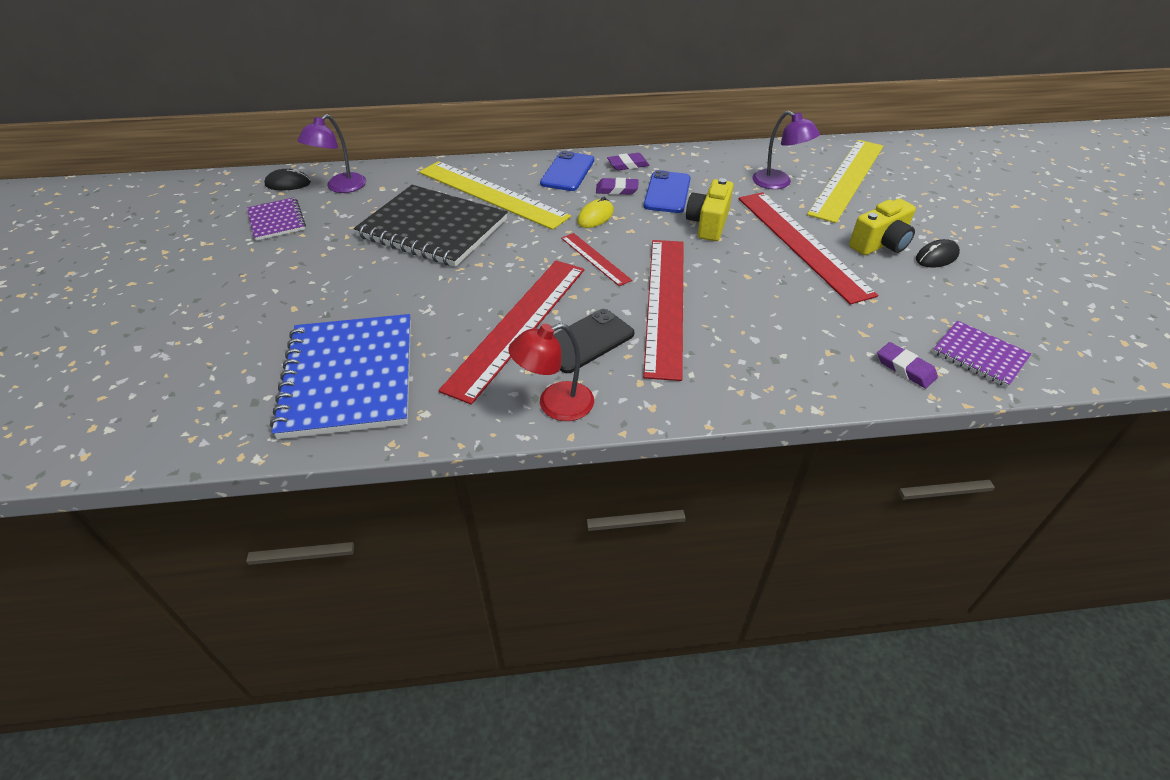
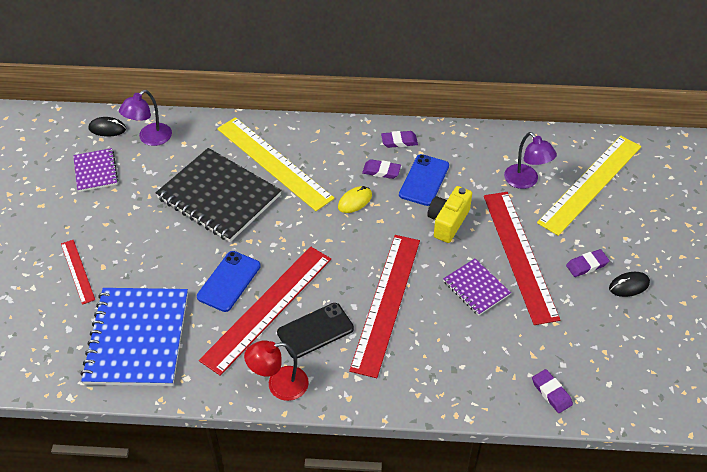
camera: 10 degrees right, 5 degrees up
blue phone [540,151,594,191] -> blue phone moved to [197,251,261,312]
red ruler [561,233,632,286] -> red ruler moved to [61,240,95,305]
yellow camera [849,199,916,255] -> purple eraser [566,249,610,277]
purple notebook [933,321,1032,387] -> purple notebook moved to [443,259,511,316]

